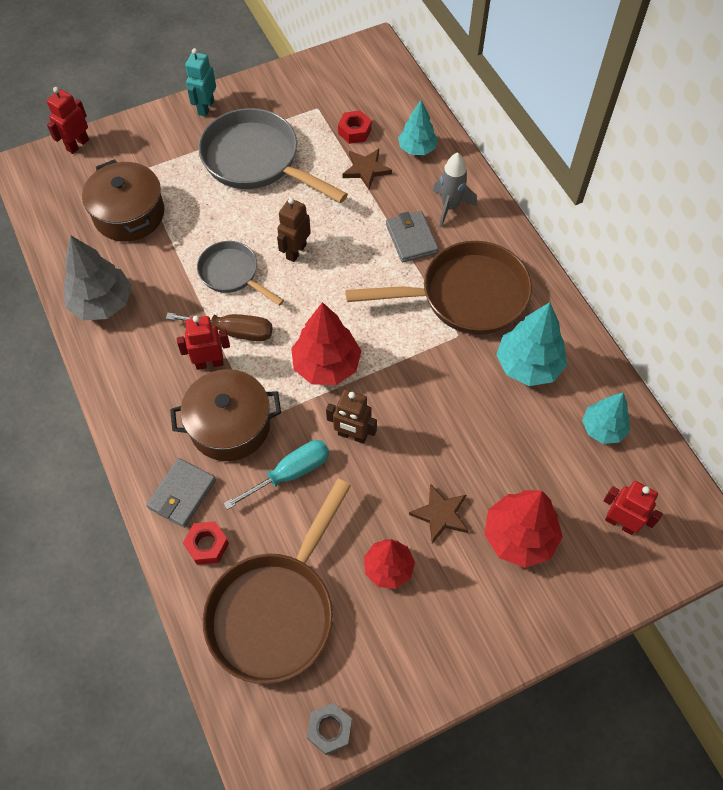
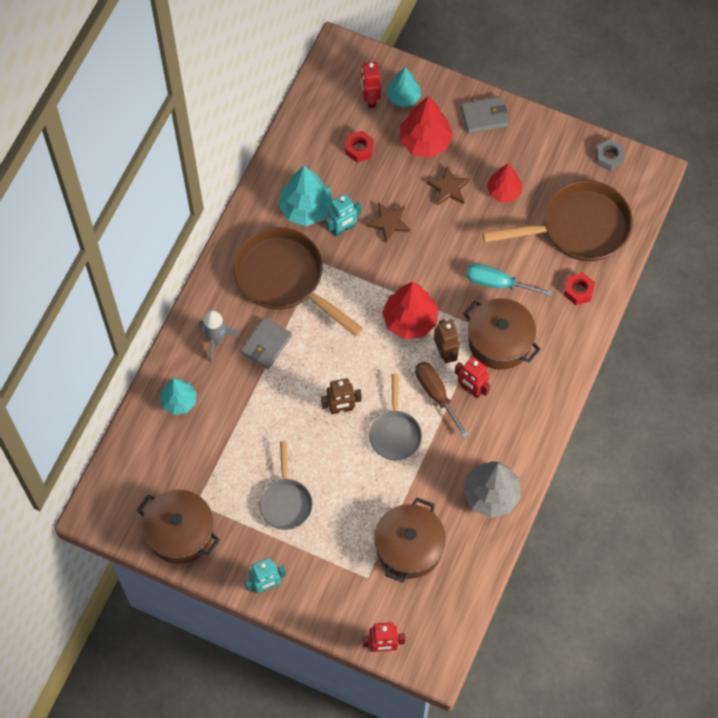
camera: 130 degrees left, 5 degrees up
grey wallet [146,458,216,528] -> grey wallet moved to [461,96,509,134]
grey pan [198,108,348,203] -> grey pan [259,441,313,530], size x0.57
brown robot [326,389,377,444] -> brown robot moved to [434,319,459,364]
red nut [338,110,372,144] -> red nut moved to [345,131,374,162]
brown star [342,149,392,190] -> brown star moved to [366,202,410,243]
turquoise tree [582,393,630,444] -> turquoise tree moved to [386,67,421,107]
none -> brown pot [137,490,219,564]
none -> turquoise robot [326,193,361,237]

